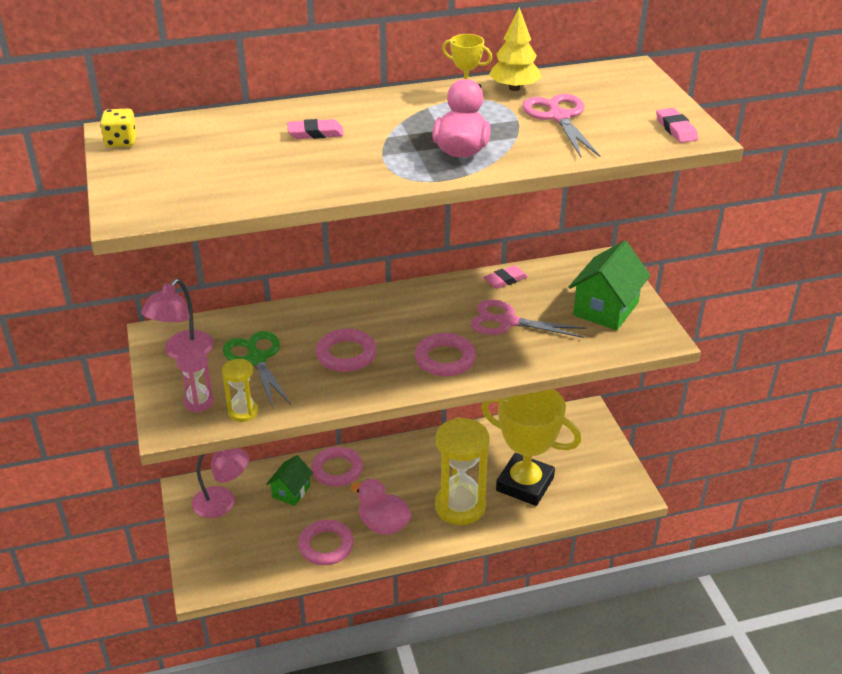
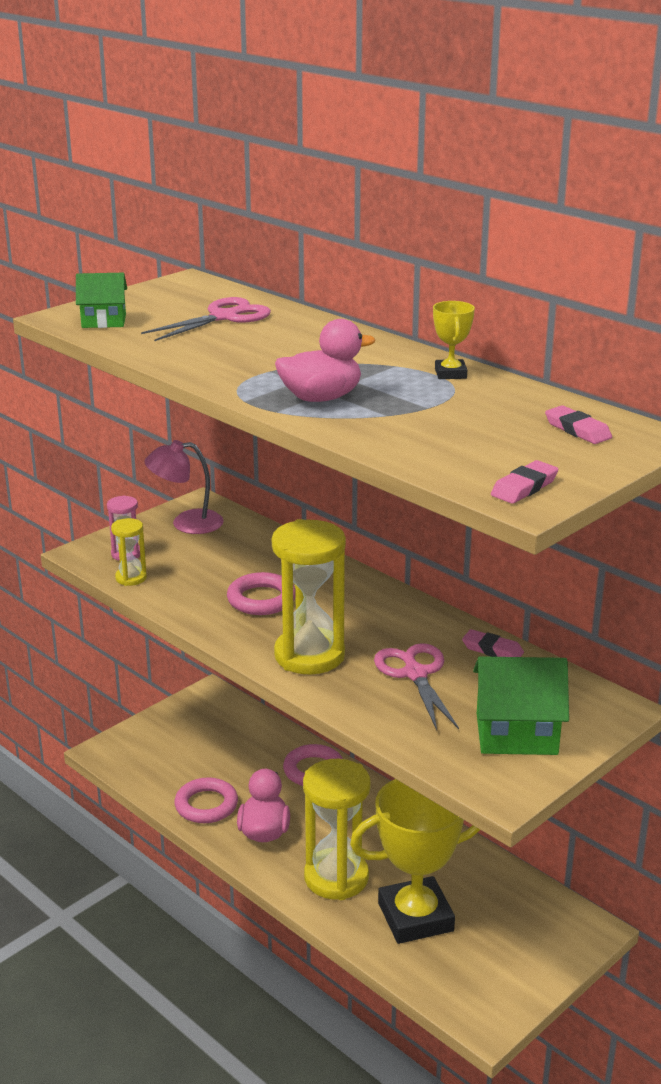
camera: 60 degrees right, 10 degrees down
yellow dice [100,109,137,147] -> none
pink lamp [192,448,249,518] -> none
green scissors [223,331,291,408] -> none
green house [266,455,313,506] -> green house moved to [76,273,127,328]
pink eraser [287,119,344,139] -> pink eraser moved to [545,405,612,444]
pink ring [415,333,476,376] -> yellow hourglass [272,519,346,675]
yellow trophy [481,389,581,506] -> yellow trophy turned 75 degrees clockwise [350,779,480,944]
yellow tree [489,7,542,91] -> none
pink scissors [522,94,600,157] -> pink scissors moved to [141,297,271,341]

